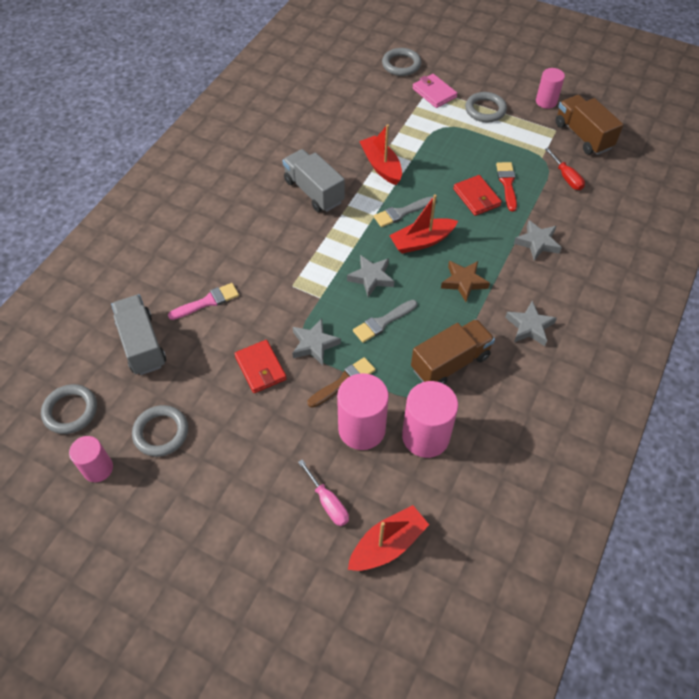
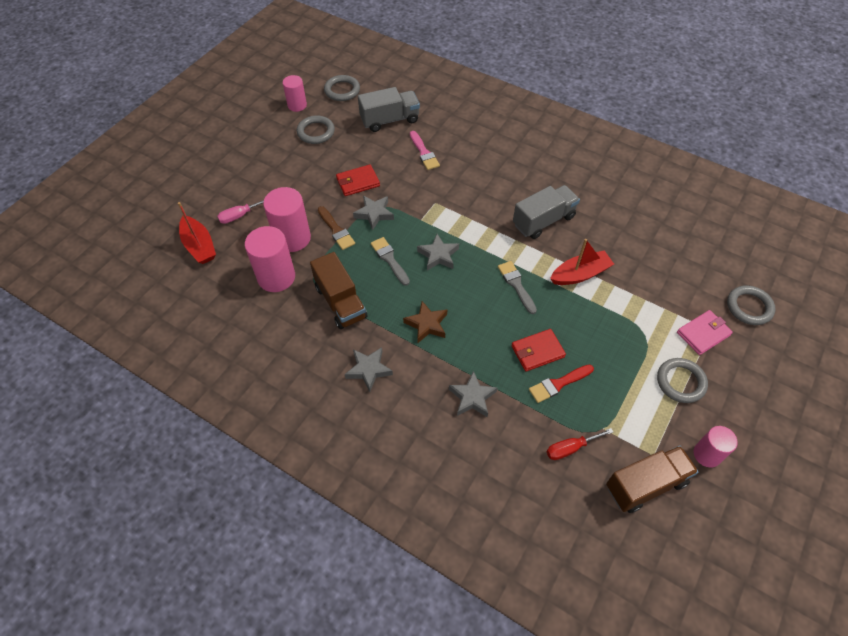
camera: 95 degrees right, 0 degrees up
red boat [389,194,458,254] -> none
red brush [496,162,517,212] -> red brush turned 150 degrees clockwise [529,364,594,403]

